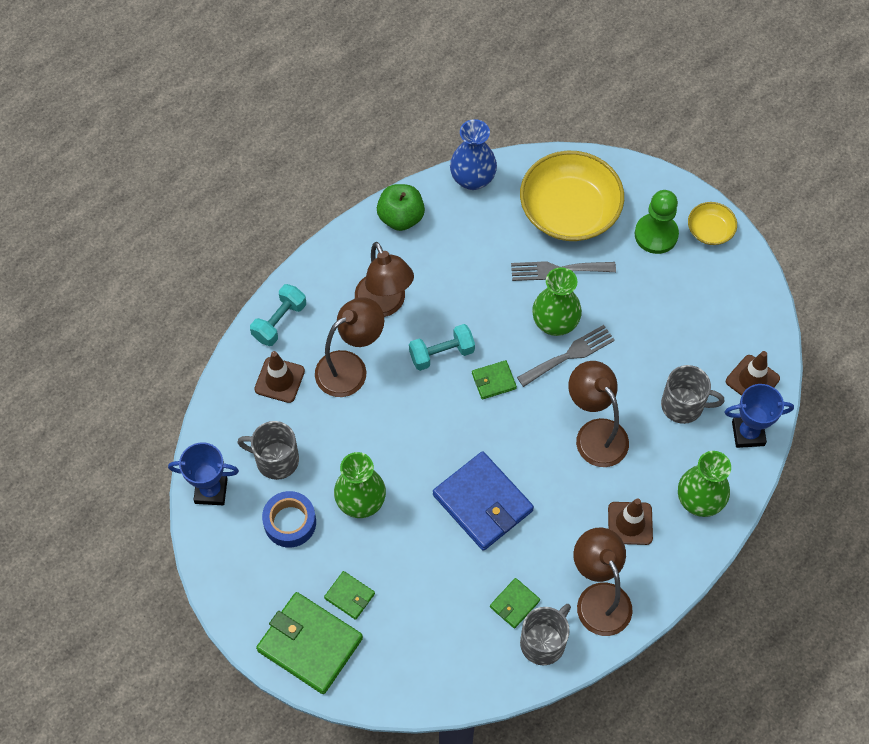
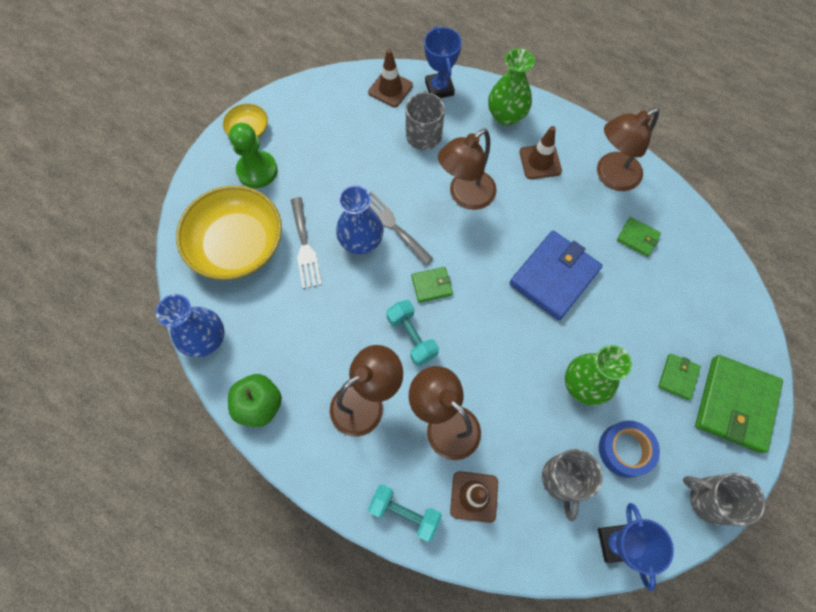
camera: 100 degrees left, 5 degrees up
green wallet [472,360,517,399] -> green wallet turned 75 degrees counterclockwise [412,267,453,303]
grey mug [520,604,571,665] -> grey mug moved to [683,473,765,526]
green vase [532,267,582,336] -> blue vase [336,185,384,254]

